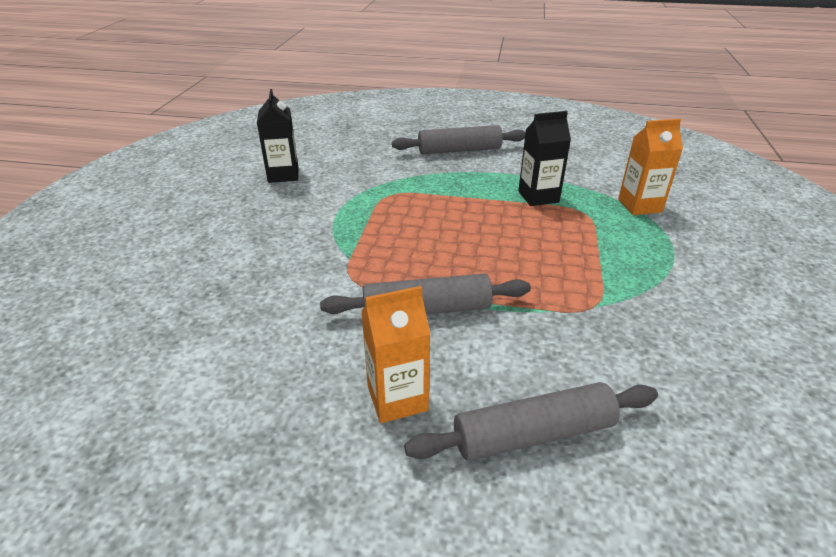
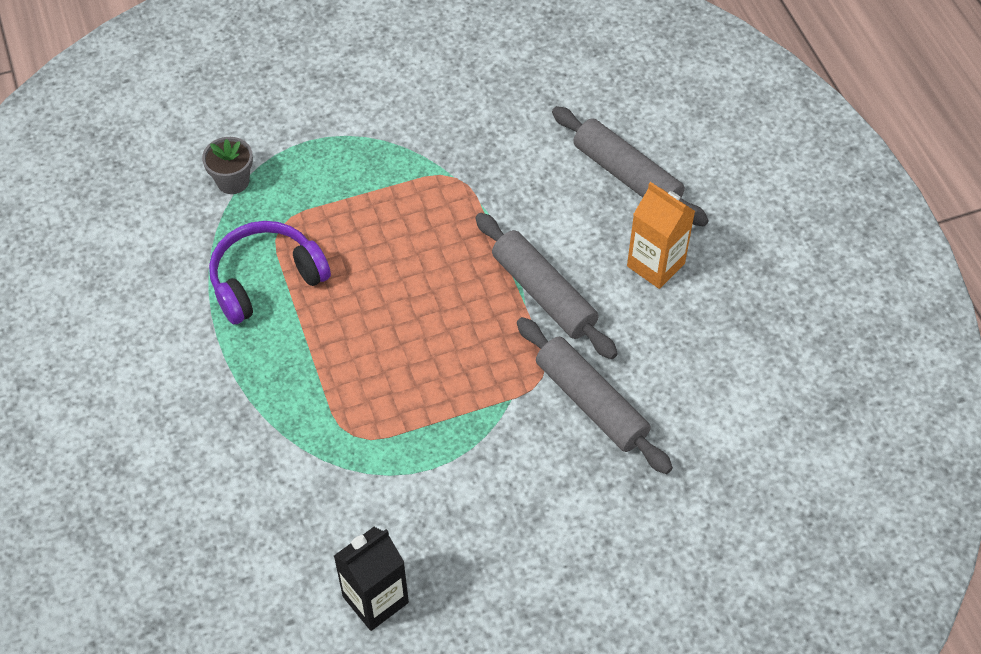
camera: 120 degrees left, 20 degrees up
grey rolling pin [392,125,526,154] -> grey rolling pin moved to [517,317,673,474]
black carton [518,111,571,206] -> purple headphones [209,221,331,324]
orange carton [618,119,683,215] -> grey flower pot [202,137,253,194]

